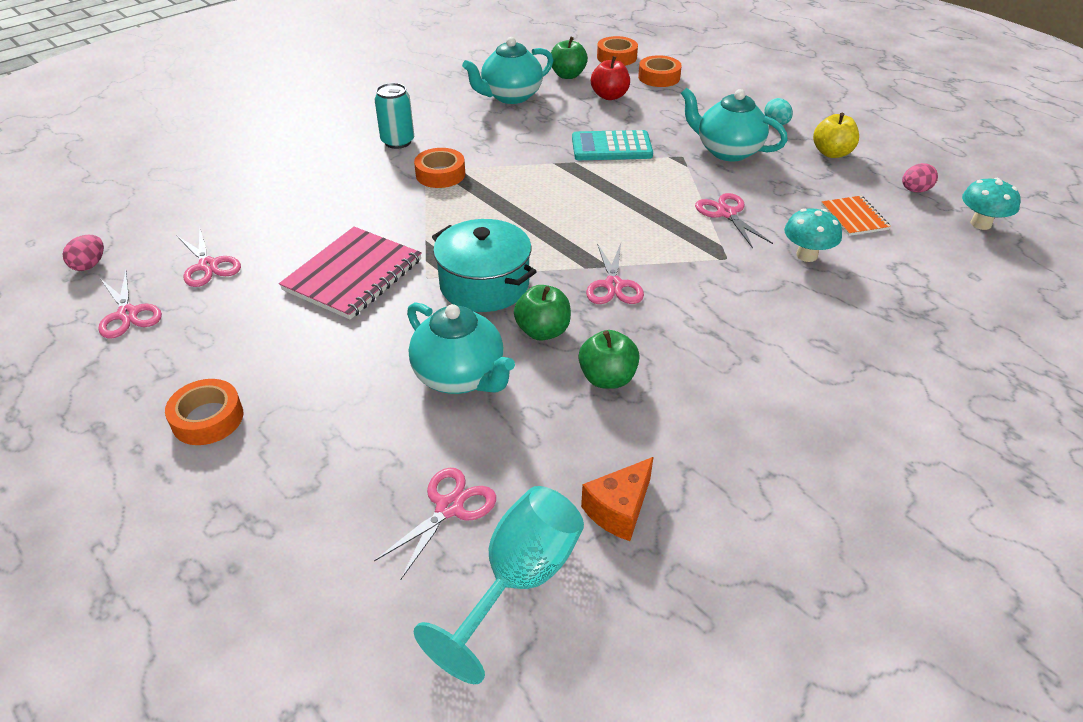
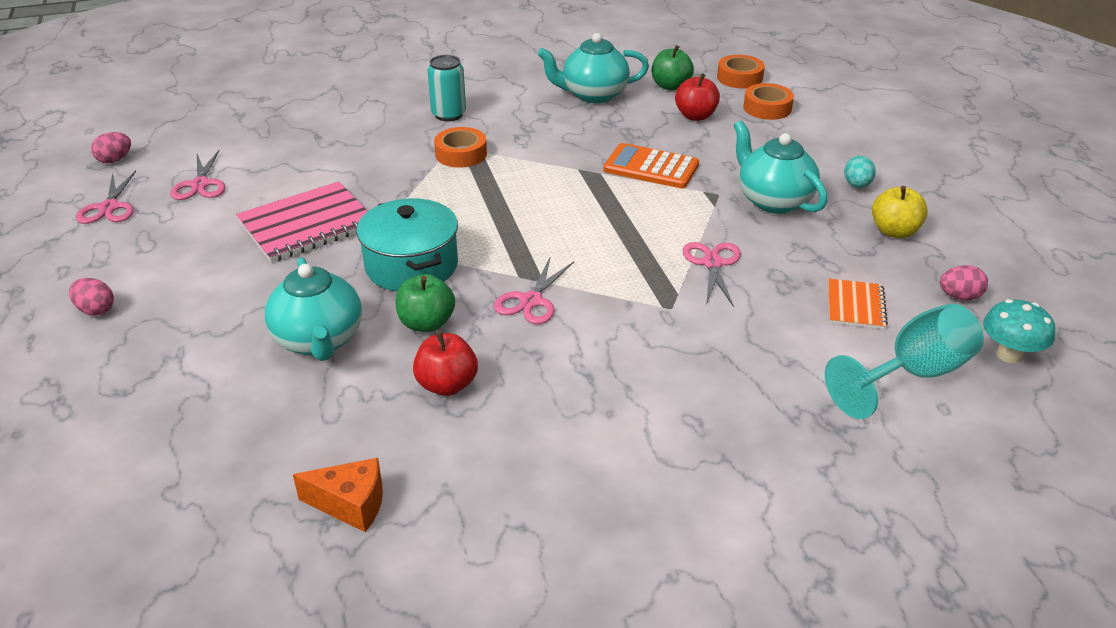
camera: 25 degrees right, 5 degrees down
orange tape [165,379,243,445] -> pink egg [69,278,114,316]
pink scissors [374,468,496,580] -> none
turquoise goblet [414,486,584,684] -> turquoise goblet moved to [825,303,984,419]
turquoise calculator [572,130,653,160] -> orange calculator [603,143,699,188]
green apple [578,330,640,389] -> red apple [413,332,478,396]
orange cheese [581,457,653,541] -> orange cheese turned 150 degrees counterclockwise [293,458,383,532]
turquoise mushroom [784,208,842,262] -> none

